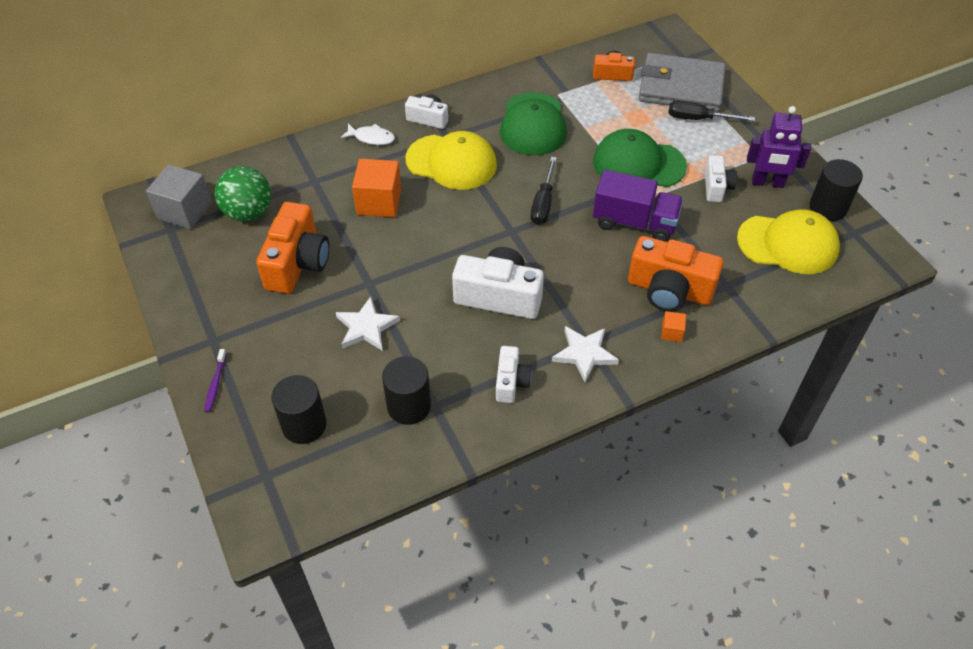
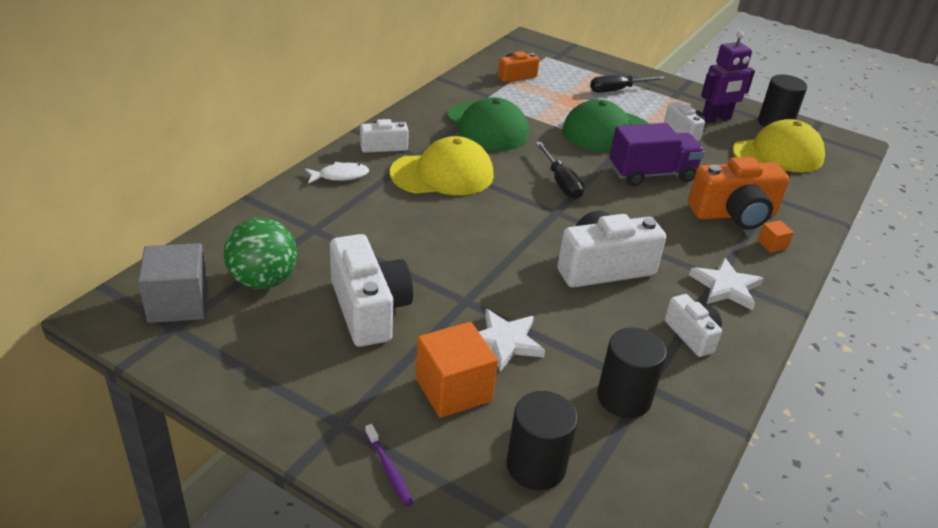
camera: 35 degrees left, 15 degrees down
orange camera [256,202,329,294] -> white camera [330,234,413,347]
orange cube [352,159,402,217] -> orange cube moved to [416,322,498,418]
grey wallet [639,53,726,113] -> none

